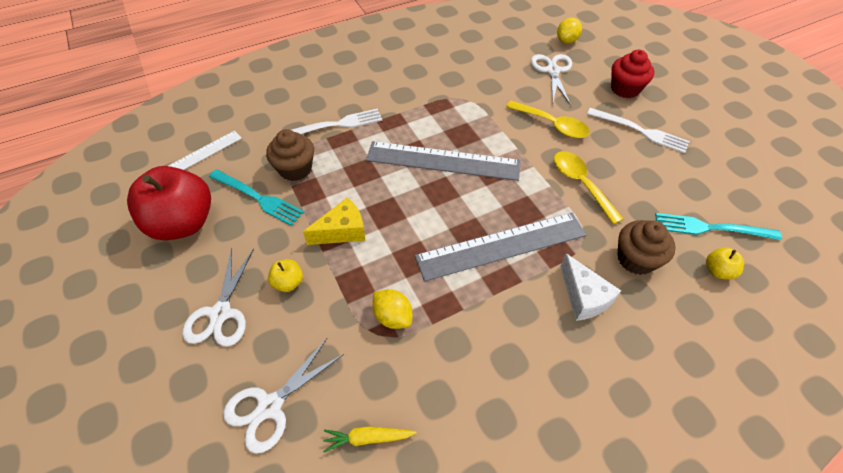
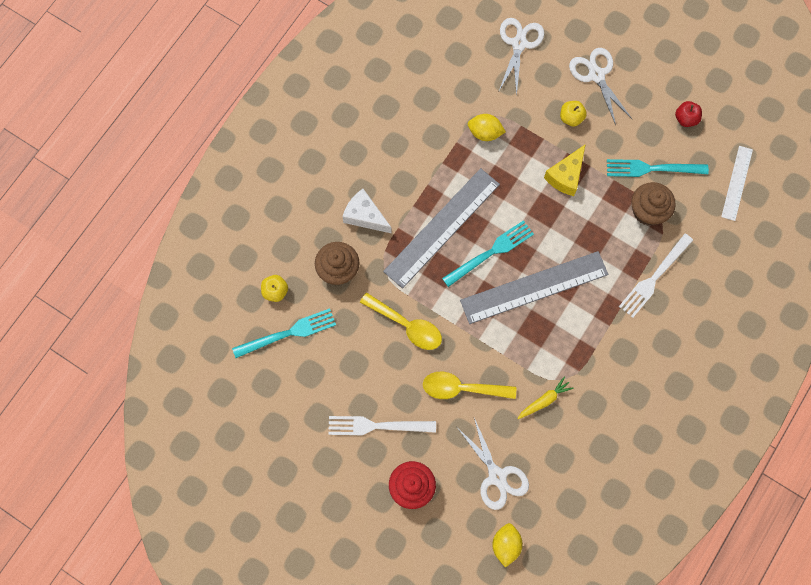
camera: 150 degrees right, 20 degrees up
red apple [127,166,211,240] -> red apple [675,101,702,127], size x0.42
yellow carrot [323,426,416,452] -> yellow carrot moved to [517,376,573,419]
none -> turquoise fork [442,220,534,287]

